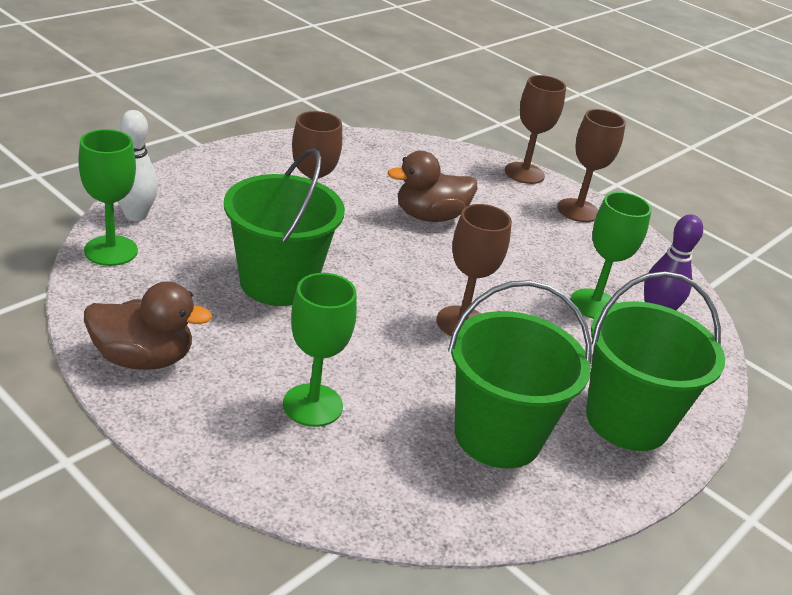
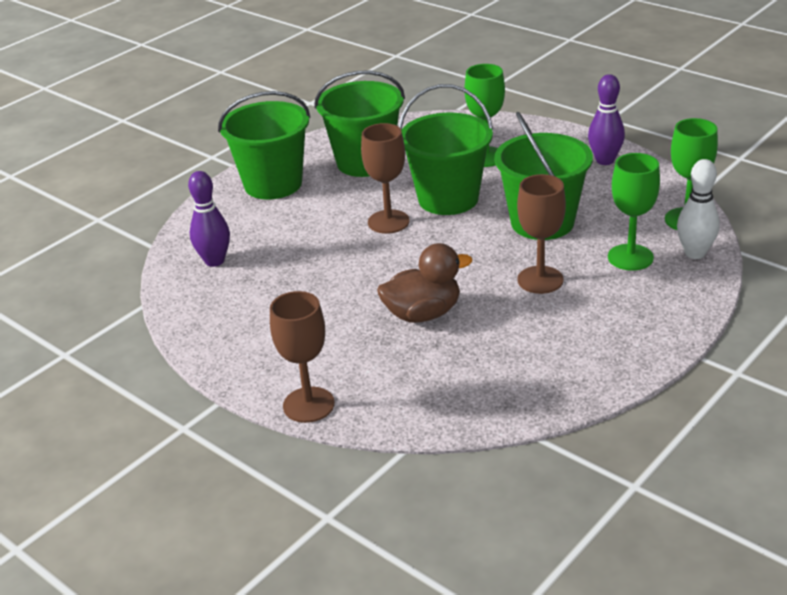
camera: 175 degrees left, 0 degrees up
brown duck [84,281,212,370] -> purple bowling pin [588,74,625,165]
brown goblet [557,109,626,222] -> none
green goblet [571,192,652,319] -> green goblet moved to [608,153,660,271]
none -> green bucket [398,84,493,215]

